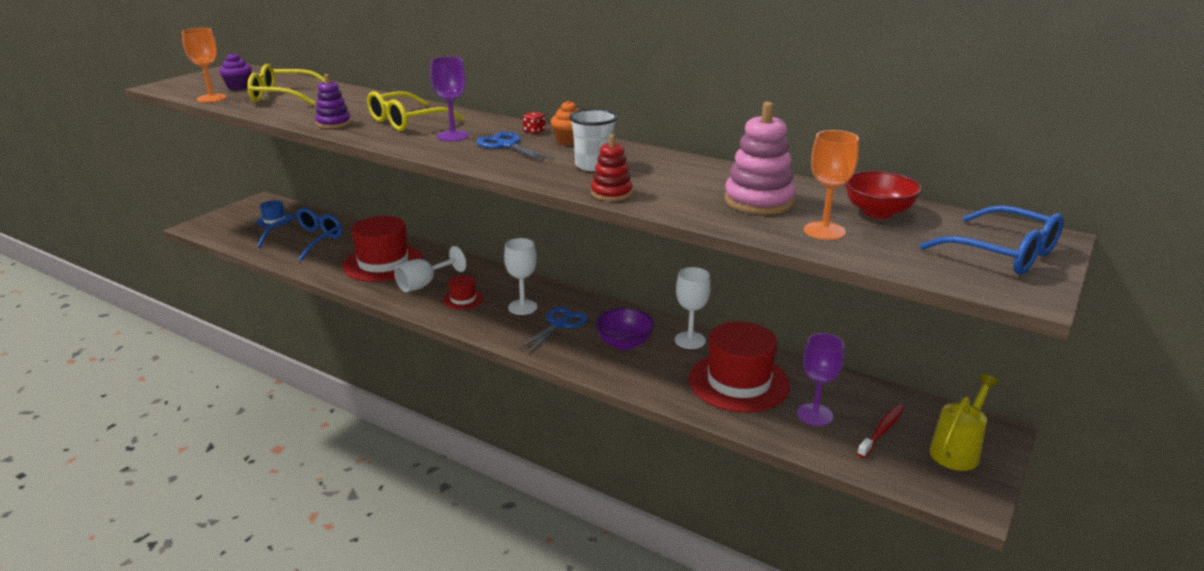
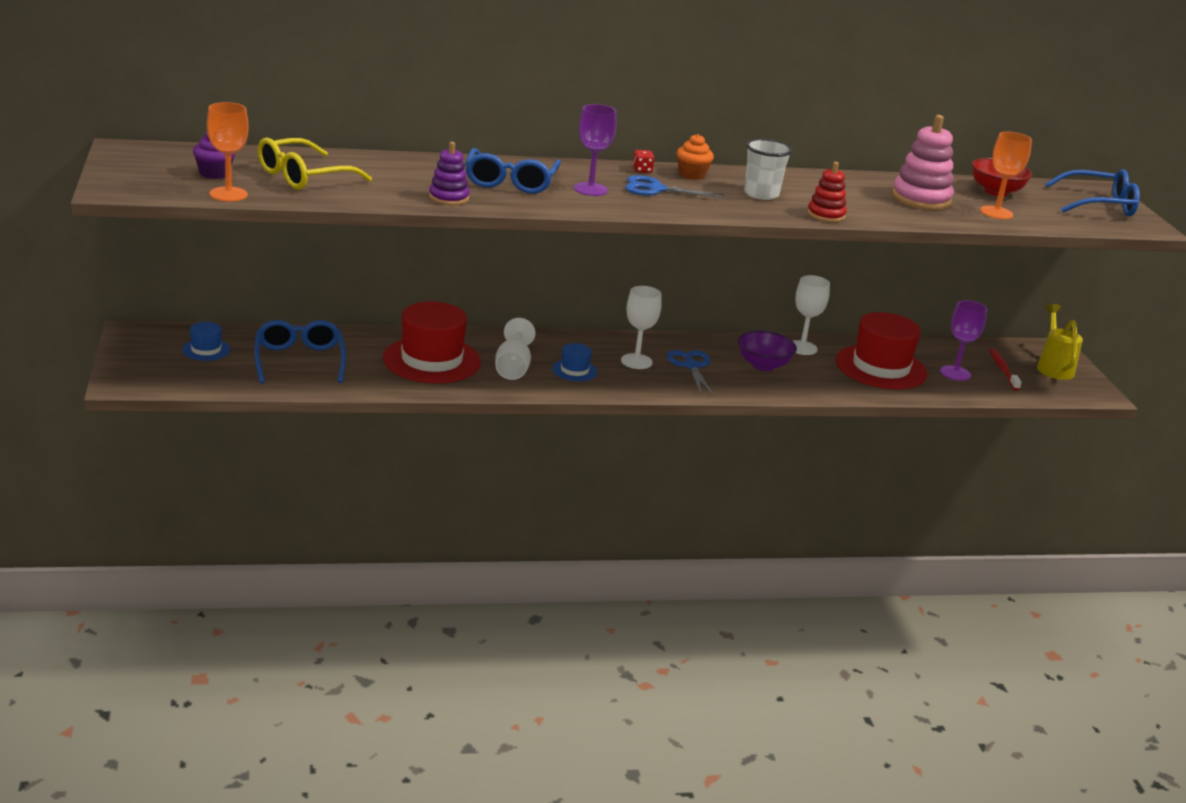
camera: 45 degrees left, 0 degrees up
yellow glasses [367,91,464,131] -> blue glasses [465,148,561,194]
red hat [443,275,483,310] -> blue hat [552,343,597,381]

